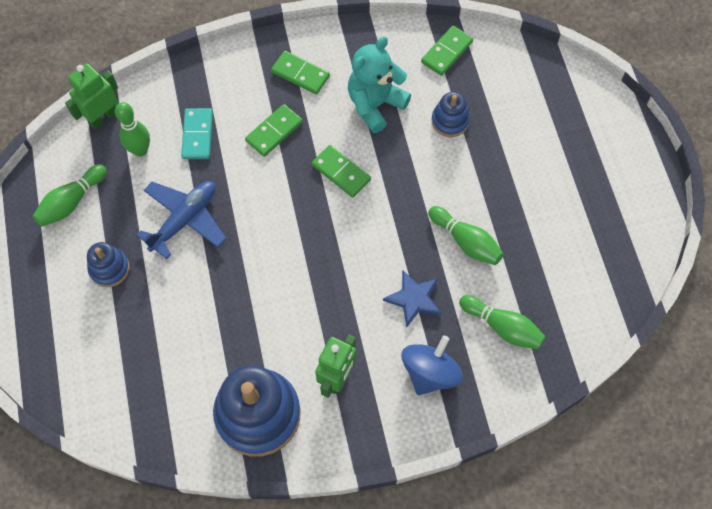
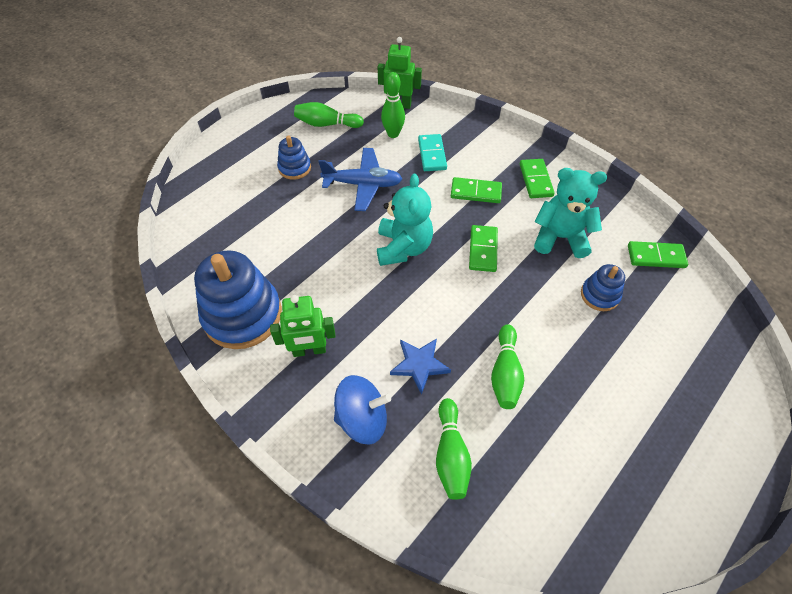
camera: 55 degrees right, 10 degrees down
turquoise domino [181,108,213,159] -> turquoise domino turned 60 degrees counterclockwise [418,134,447,171]
none -> turquoise teddy bear [377,174,433,266]

